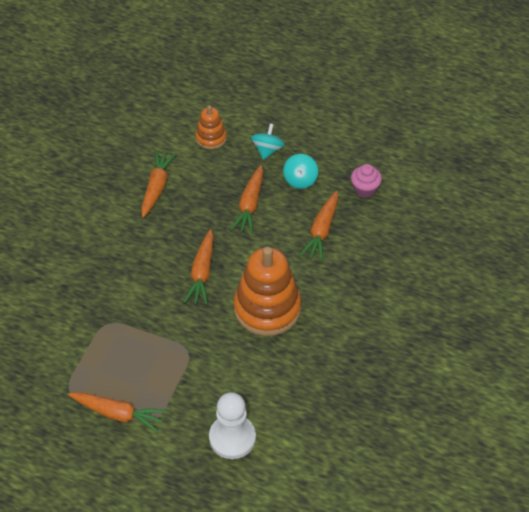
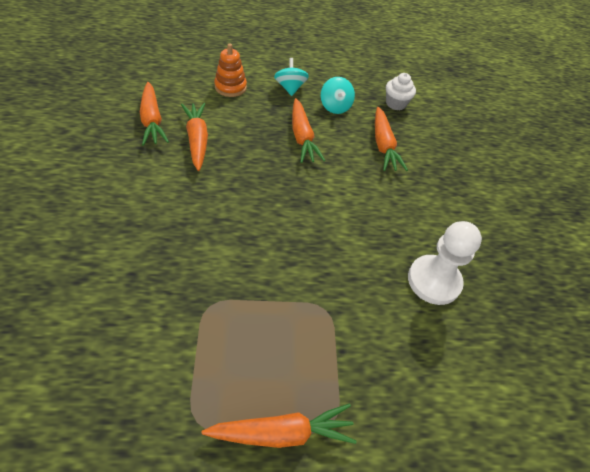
camera: 30 degrees left, 0 degrees up
orange carrot [184,229,214,305] -> orange carrot moved to [140,82,169,146]
white pawn [209,392,256,459] -> white pawn moved to [408,221,482,305]
orange stacking toy [234,247,301,336] -> none
pink cupcake [351,164,382,198] -> white cupcake [386,73,416,110]

